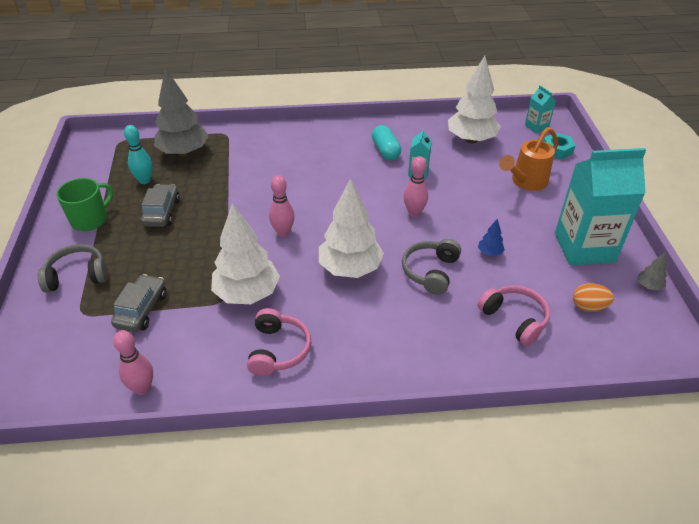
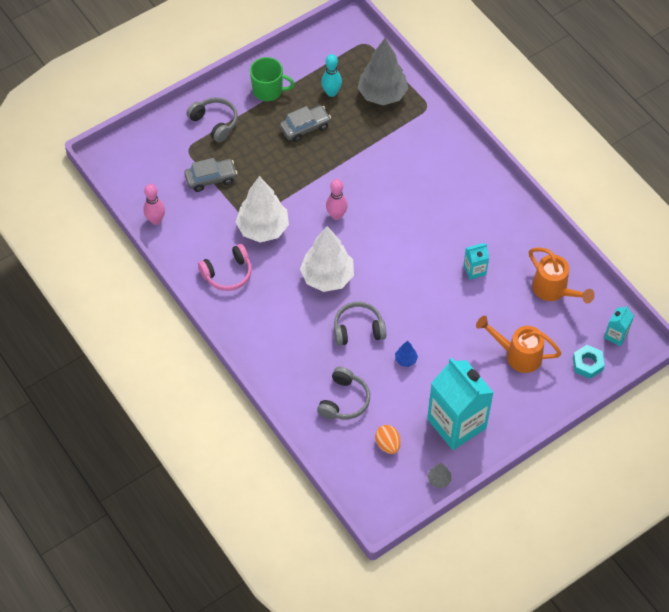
camera: 60 degrees right, 15 degrees up
turquoise capsule [372,125,401,160] -> none
pink bowling pin [404,156,428,217] -> none
white tree [448,56,501,144] -> orange watering can [529,248,595,303]
pink headphones [477,285,550,346] -> grey headphones [317,367,370,419]

